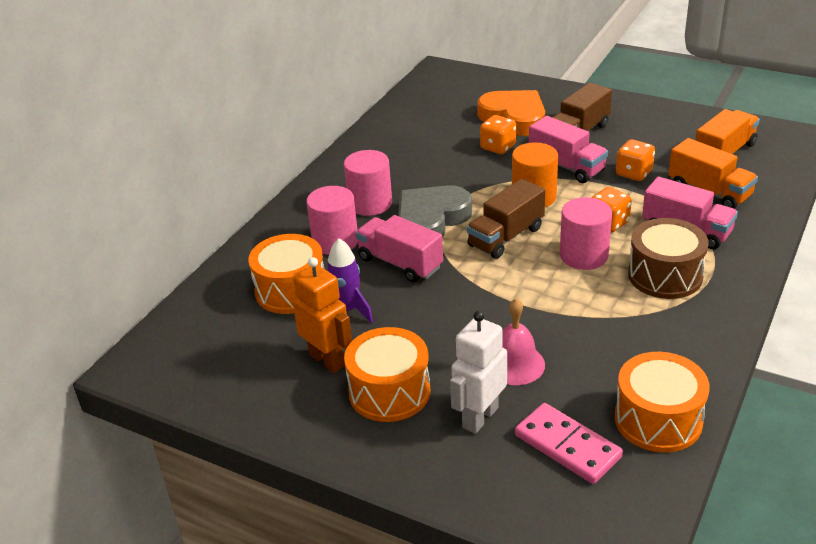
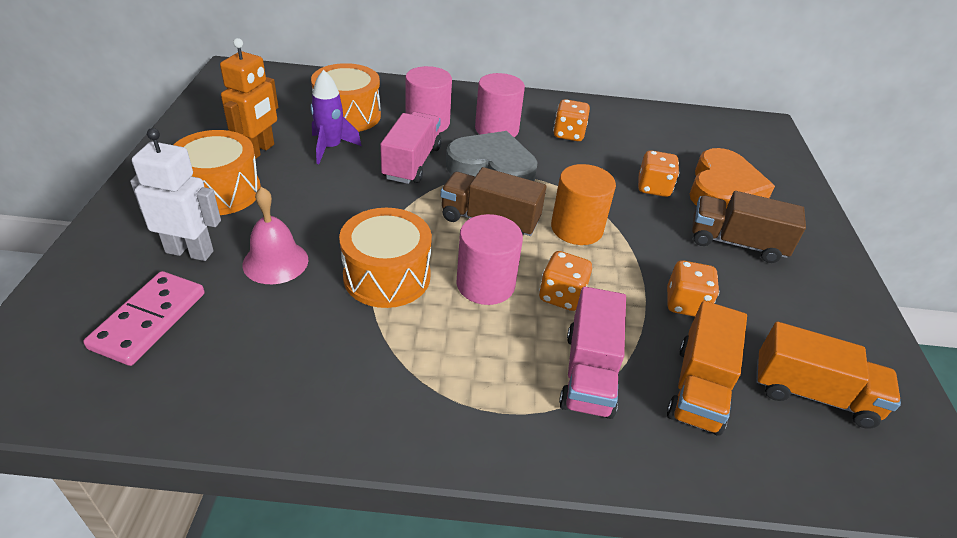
camera: 60 degrees right, 5 degrees up
pink truck [529,116,608,183] -> none
orange drum [615,352,710,453] -> orange drum moved to [339,208,432,308]
brown drum [628,218,709,299] -> none
none -> orange dice [553,99,590,141]

